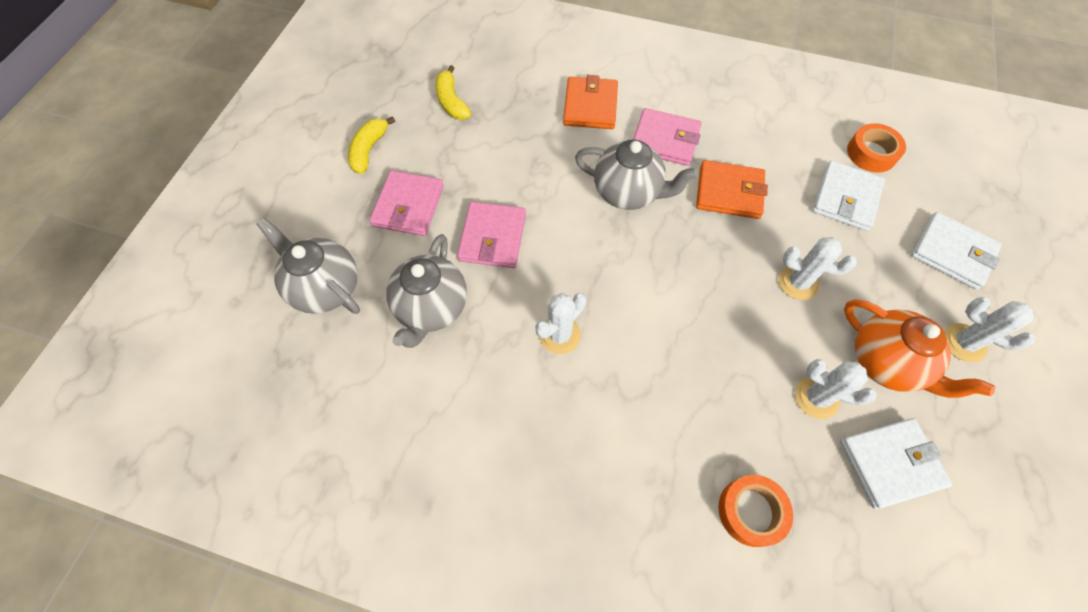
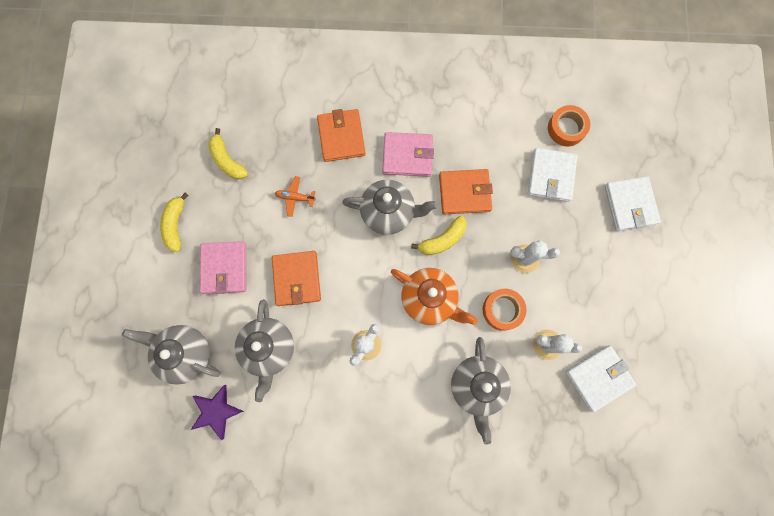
camera: 15 degrees left, 15 degrees up
pink wallet [457,202,526,268] -> orange wallet [272,251,321,306]
orange tape [718,475,793,547] -> orange tape moved to [483,289,527,331]
orange teapot [844,299,995,398] -> orange teapot moved to [391,268,478,325]
white wallet [911,212,1002,290] -> white wallet turned 60 degrees clockwise [605,176,661,231]
white cactus [945,297,1035,362] -> none
none -> purple star [191,385,244,440]
none -> orange plane [275,176,316,217]
none -> yellow banana [411,216,467,255]
none -> grey teapot [451,337,511,444]

